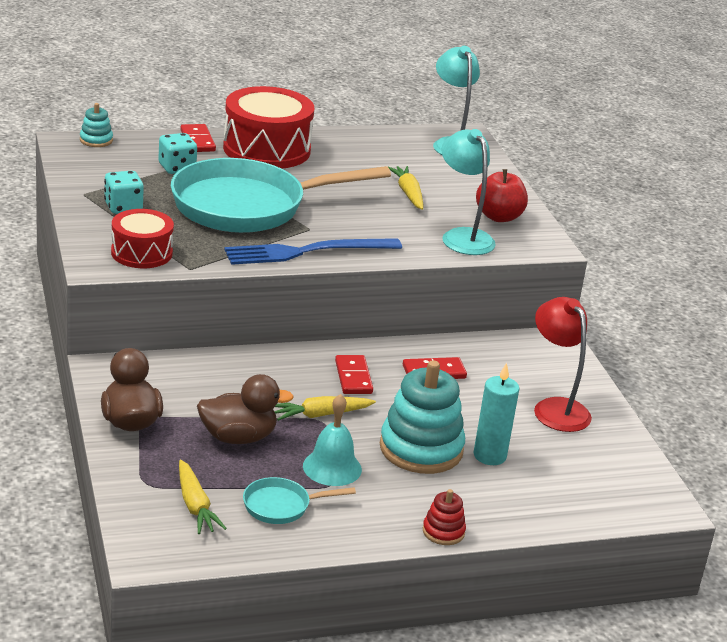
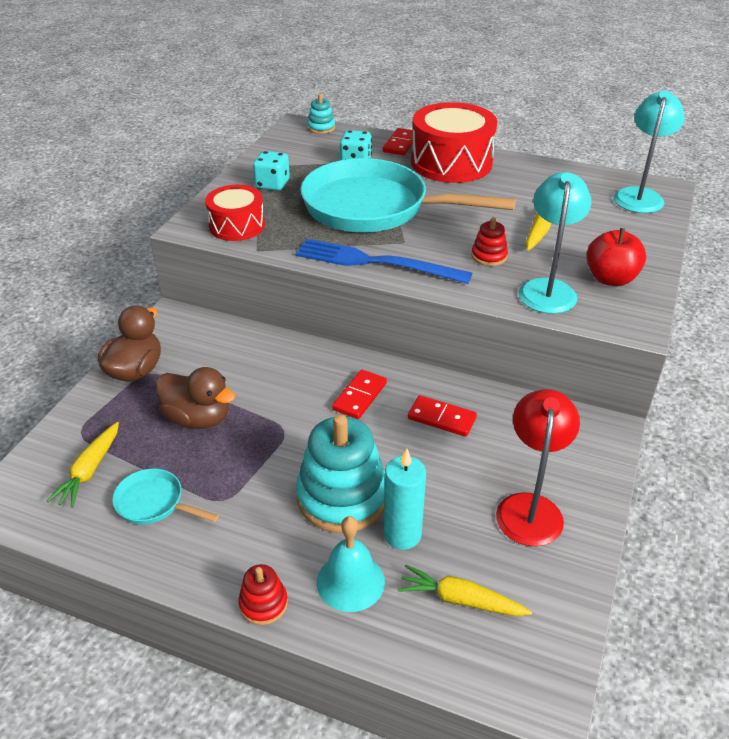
camera: 40 degrees right, 10 degrees up
yellow carrot [274,396,376,421] -> yellow carrot moved to [398,565,532,616]
turquoise bell [303,394,362,486] -> turquoise bell moved to [317,516,385,612]
none -> red stacking toy [471,217,508,266]

